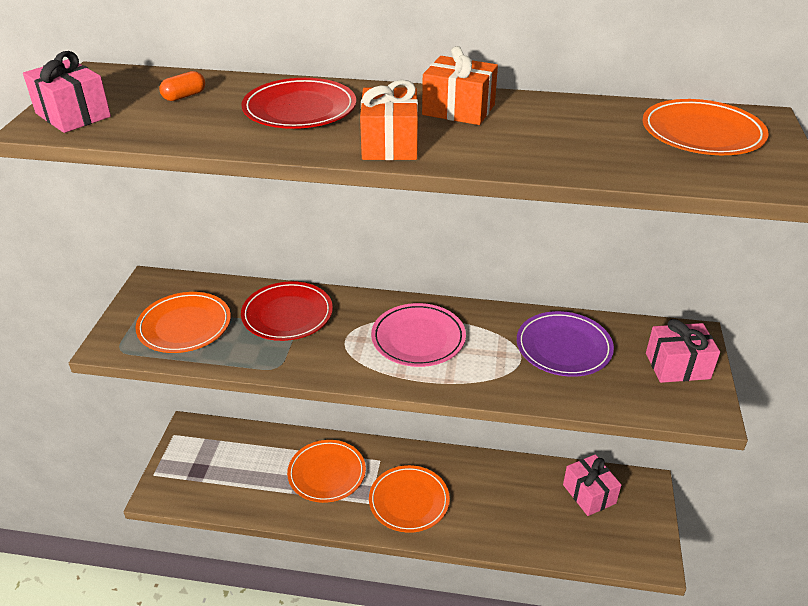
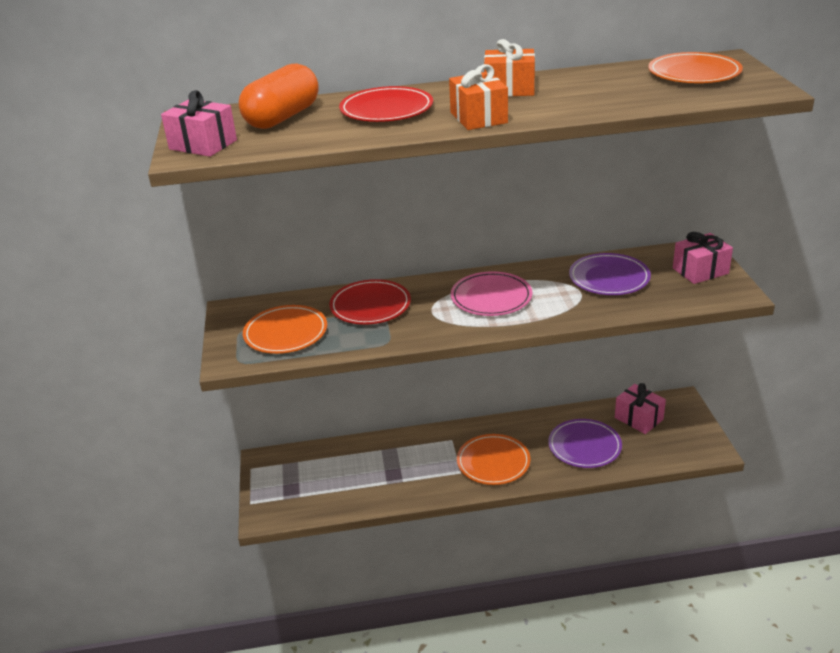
camera: 15 degrees left, 5 degrees down
orange capsule [159,71,205,101] -> orange capsule [239,64,319,129], size x2.43
orange plate [287,440,366,503] -> none
none -> purple plate [548,419,622,468]

